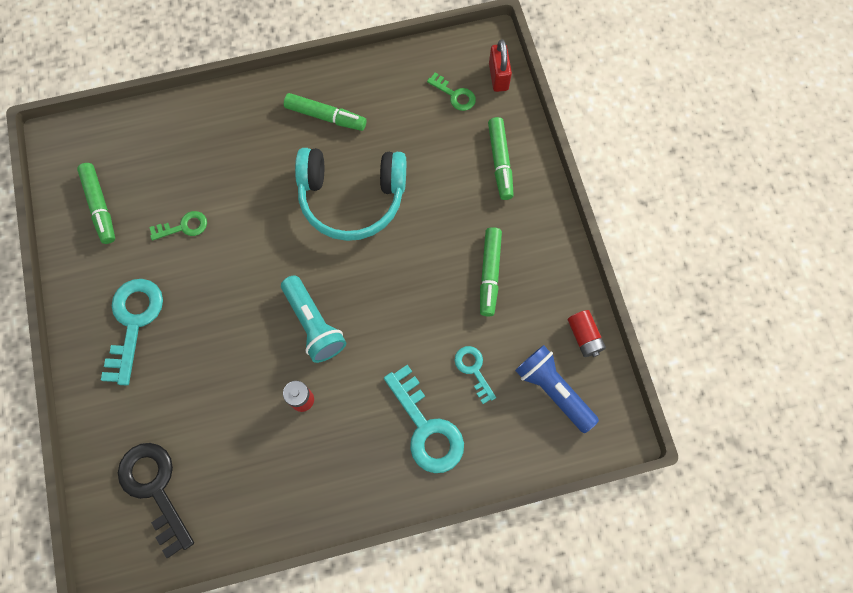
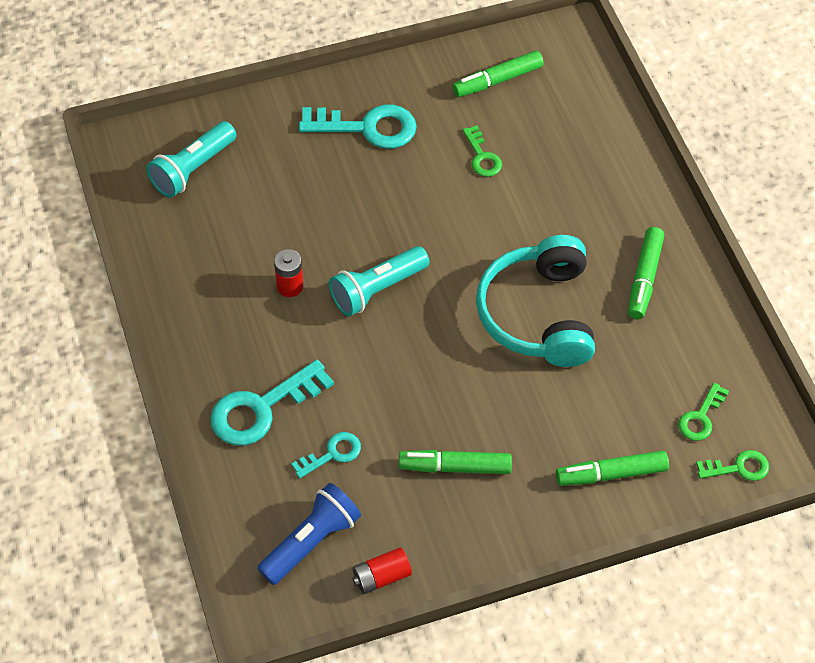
camera: 85 degrees right, 15 degrees down
black key [118,443,194,558] -> turquoise flashlight [146,121,236,198]
red padlock [489,39,512,92] -> green key [696,450,769,481]

